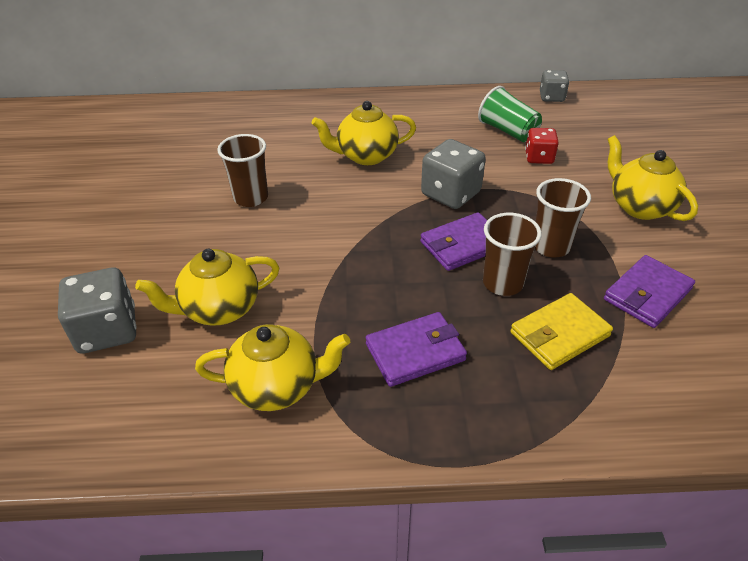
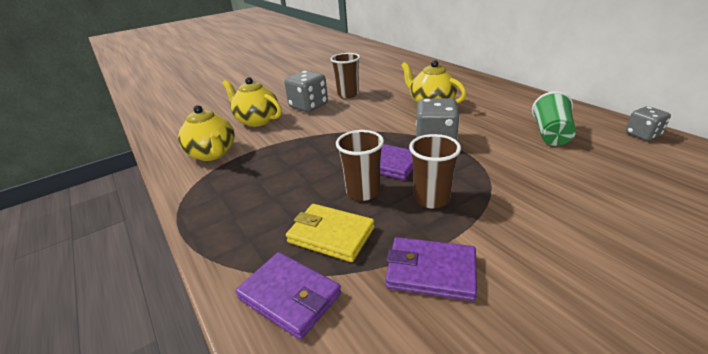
camera: 60 degrees right, 10 degrees down
grey dice [58,267,137,353] -> grey dice moved to [284,71,328,112]
purple wallet [366,312,467,387] -> purple wallet moved to [235,252,341,340]
red dice [525,128,559,164] -> none
yellow teapot [607,135,698,221] -> none

